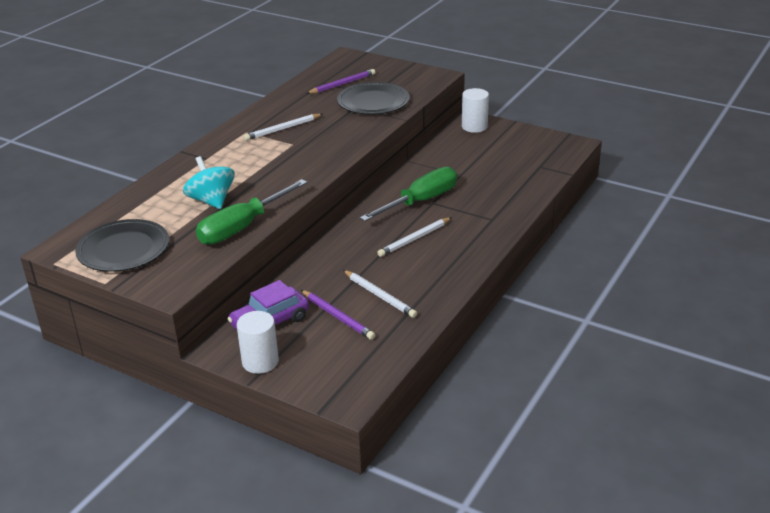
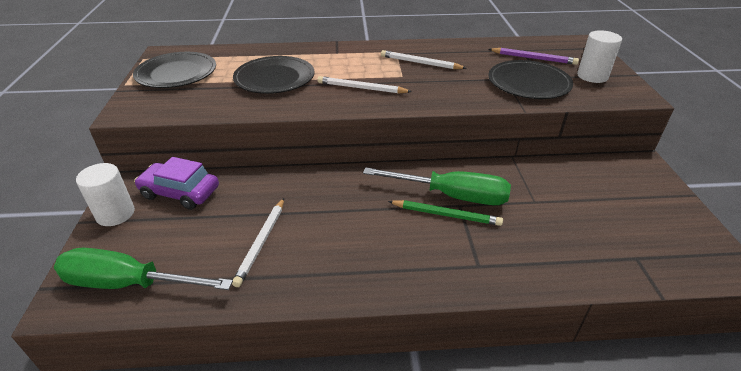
camera: 55 degrees right, 5 degrees up
turquoise spinning top [183,156,235,209] -> black plate [233,56,314,94]
green screwdriver [196,179,308,245] -> green screwdriver moved to [54,248,233,290]
purple pencil [301,290,375,340] -> none
white pencil [377,217,452,257] -> white pencil moved to [317,76,412,93]
white cylinder [462,88,489,133] -> white cylinder moved to [577,30,622,83]
none -> green pencil [388,200,503,226]

